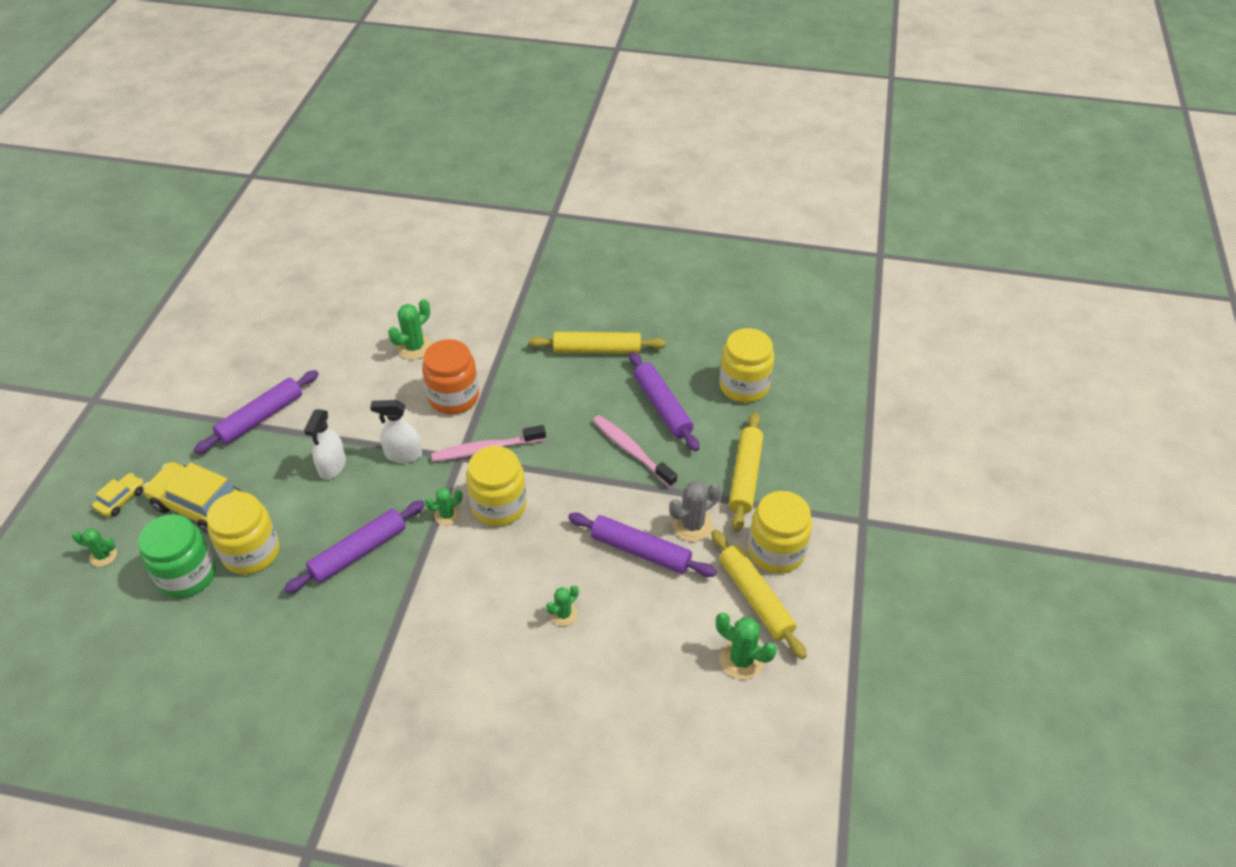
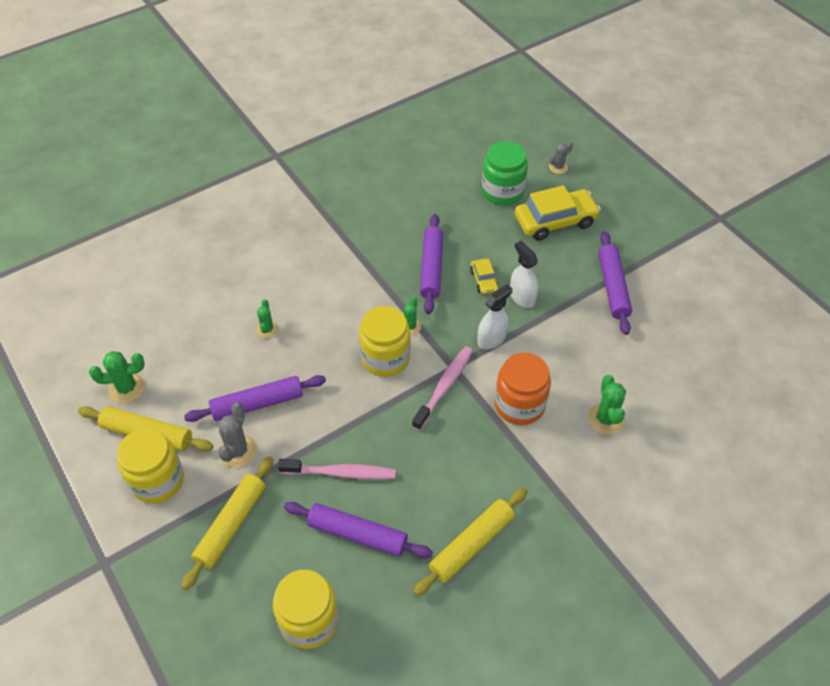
camera: 135 degrees right, 5 degrees up
green cactus [72,528,117,567] -> grey cactus [549,141,573,174]
yellow car [92,473,144,517] -> yellow car moved to [470,259,499,294]
yellow jar [207,492,280,575] -> none
yellow rolling pin [729,412,763,532] -> yellow rolling pin turned 60 degrees clockwise [182,456,273,590]

